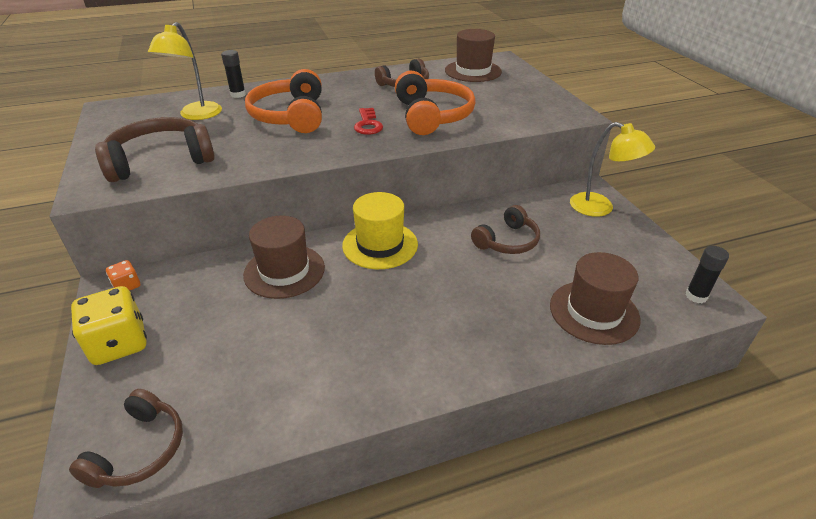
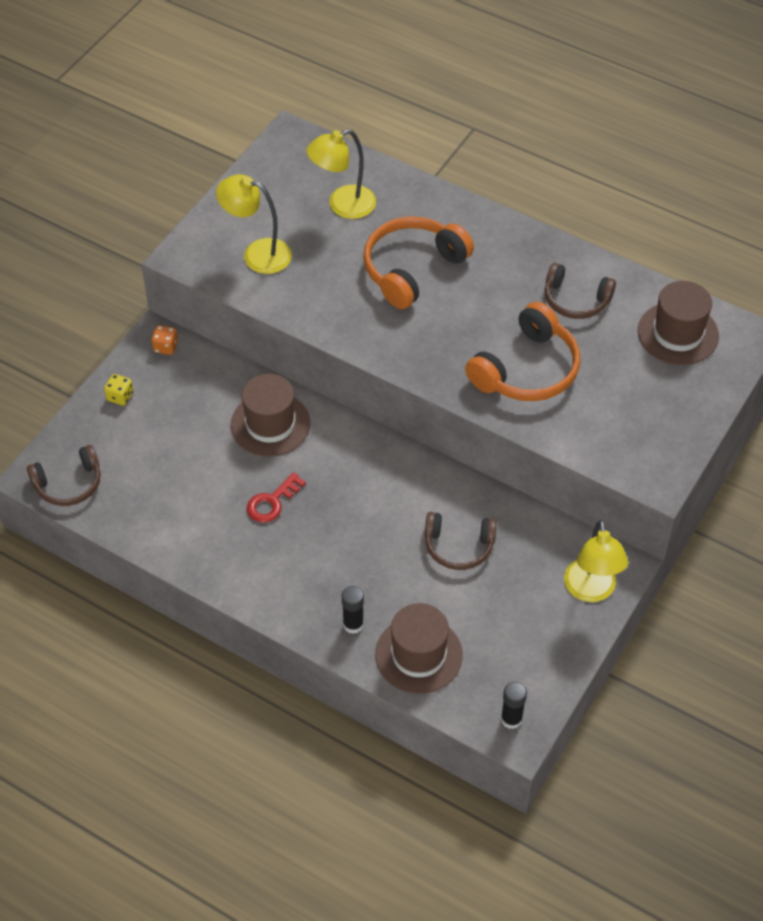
camera: 50 degrees right, 15 degrees up
yellow dice [71,286,147,365] -> yellow dice [104,374,134,406], size x0.50
brown headphones [95,117,215,182] -> yellow lamp [216,174,292,274]
black glue stick [221,50,246,98] -> black glue stick moved to [342,586,364,634]
yellow hat [342,192,418,269] -> none
red key [354,108,383,135] -> red key moved to [247,472,306,523]

